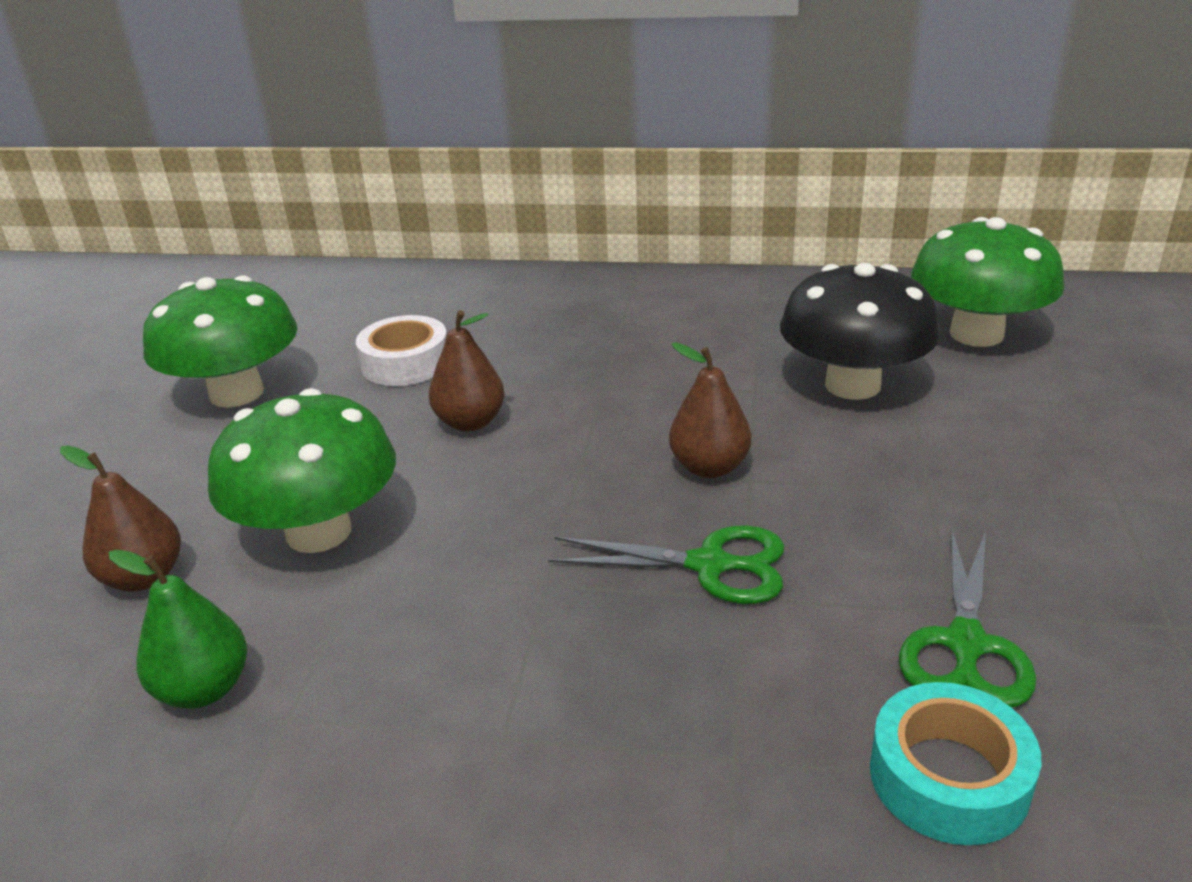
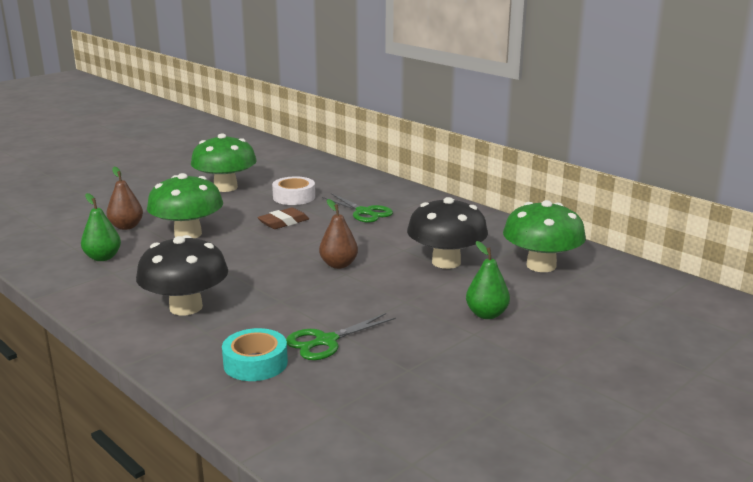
camera: 35 degrees right, 10 degrees down
brown pear [429,310,505,431] -> brown eraser [257,207,309,229]
green scissors [548,525,784,604] -> green scissors moved to [322,193,393,223]
none -> black mushroom [136,235,228,315]
none -> green pear [466,241,510,319]

